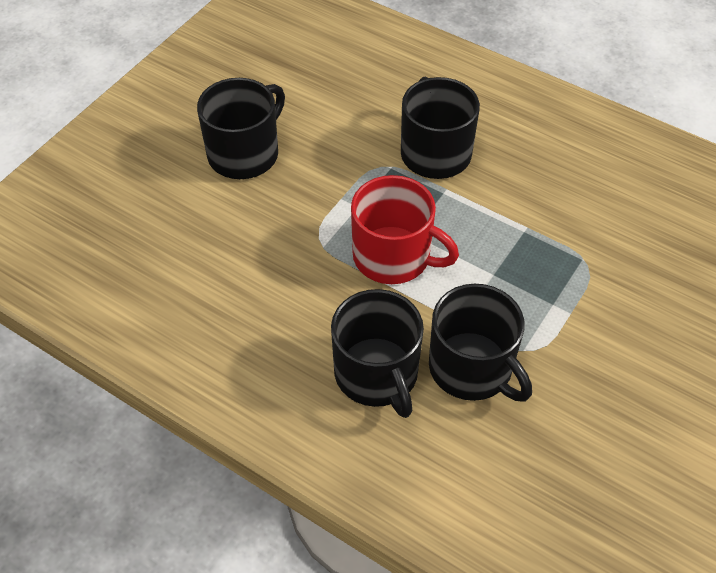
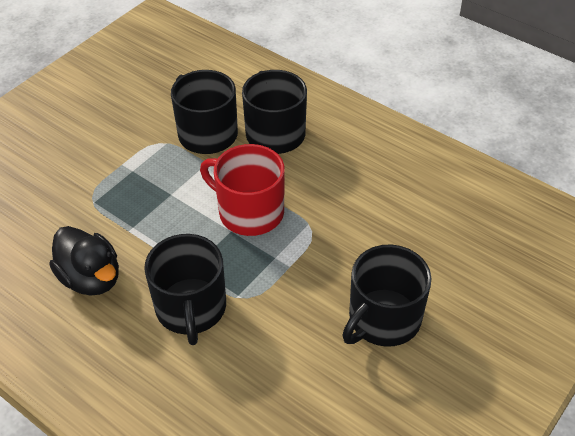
camera: 175 degrees left, 5 degrees down
none -> black duck [49,226,119,296]

